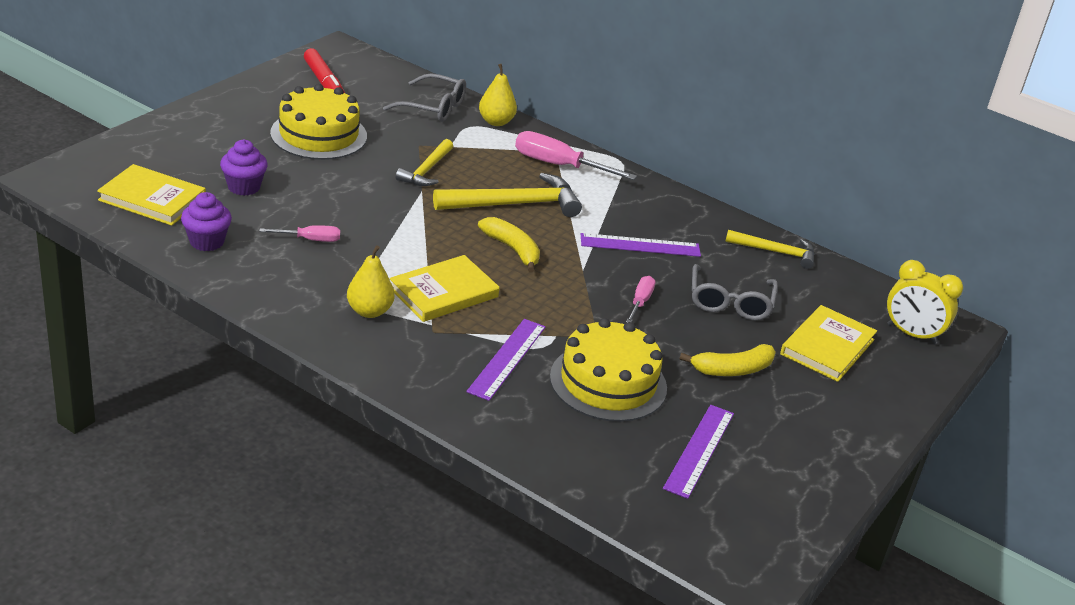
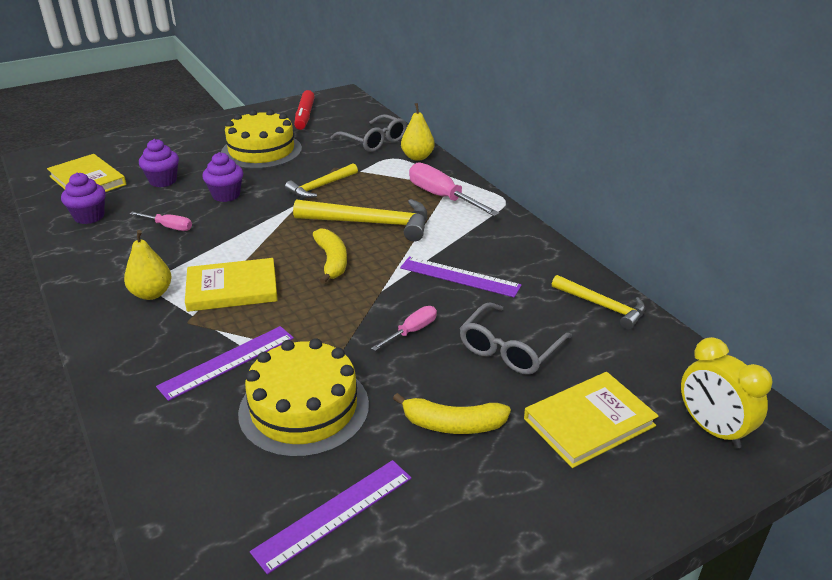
camera: 30 degrees right, 0 degrees up
none -> purple cupcake [202,152,243,202]

